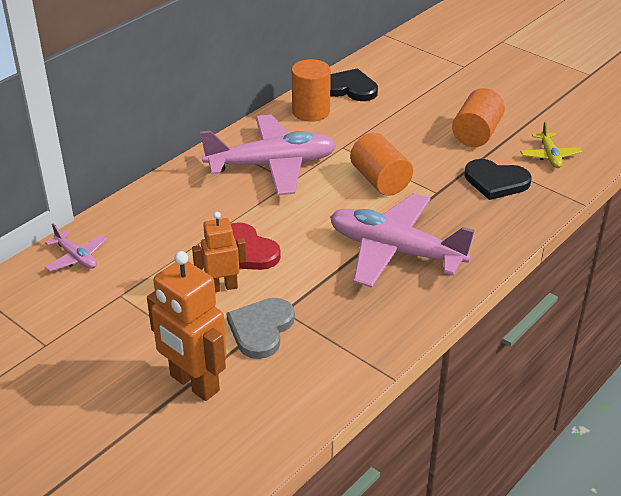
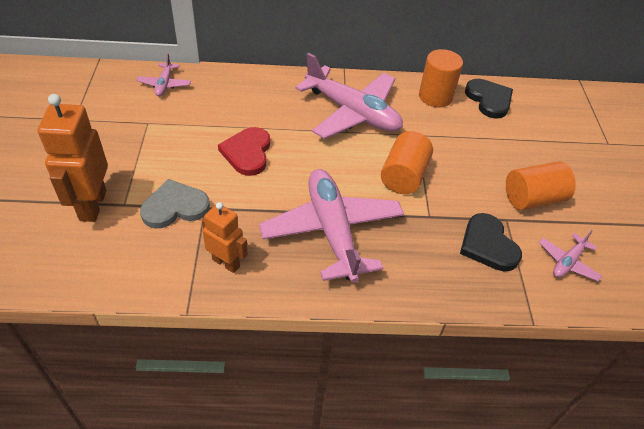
camera: 45 degrees right, 10 degrees up
orange robot [192,212,247,292] -> orange robot moved to [202,202,248,273]
yellow plane [520,122,582,168] -> pink plane [539,230,602,281]

